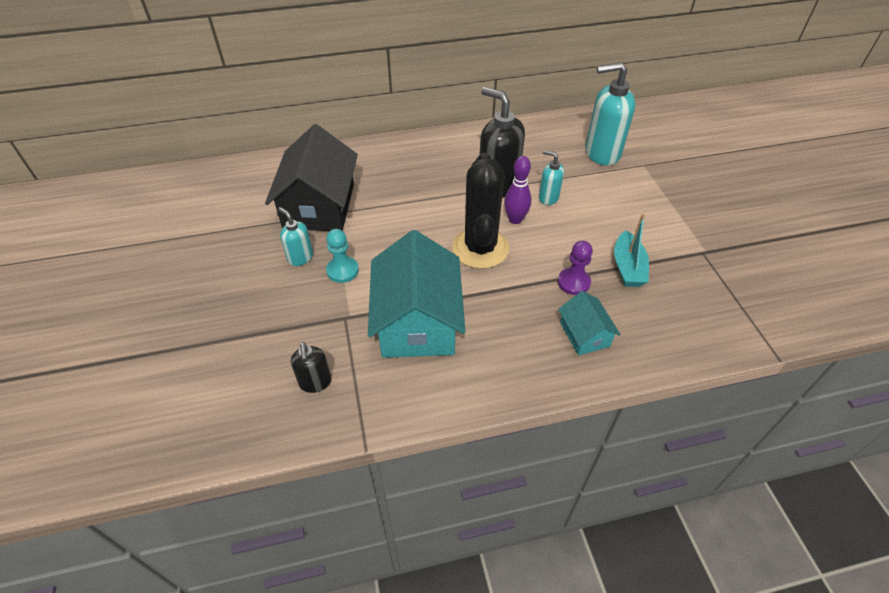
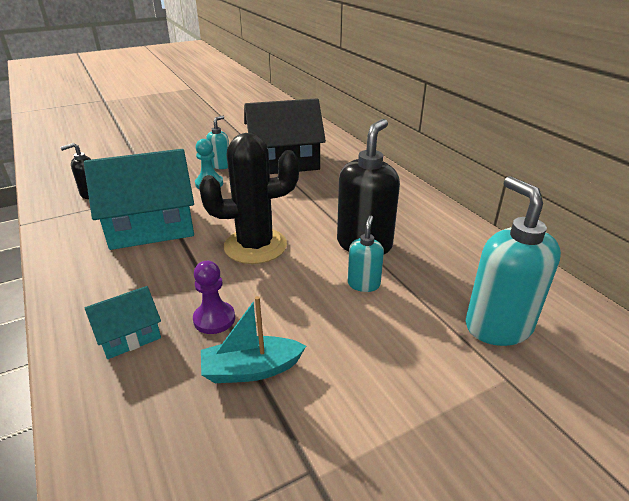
camera: 75 degrees right, 15 degrees down
purple bowling pin [504,156,531,224] -> none

